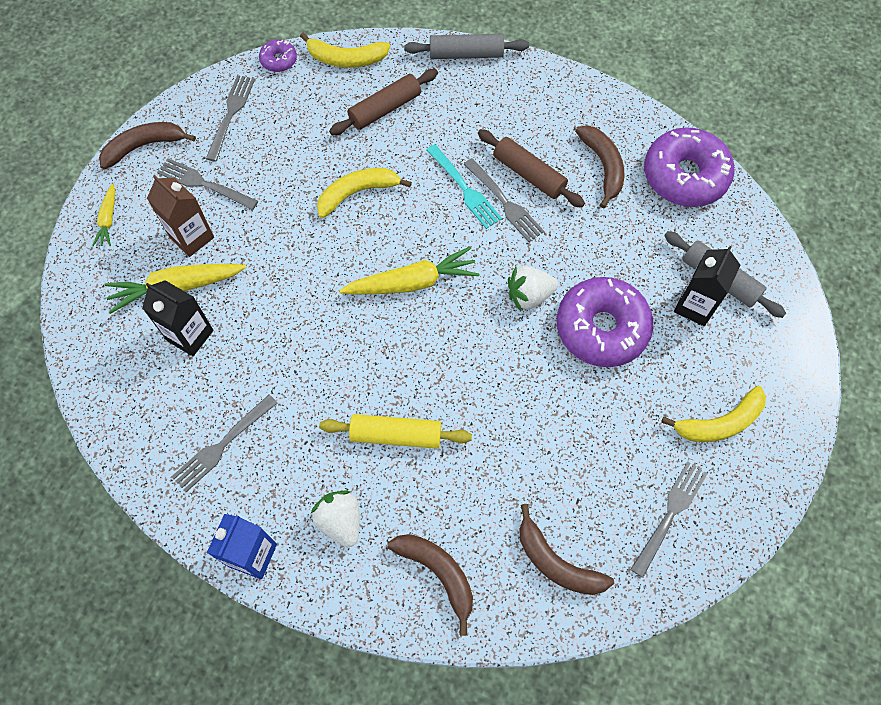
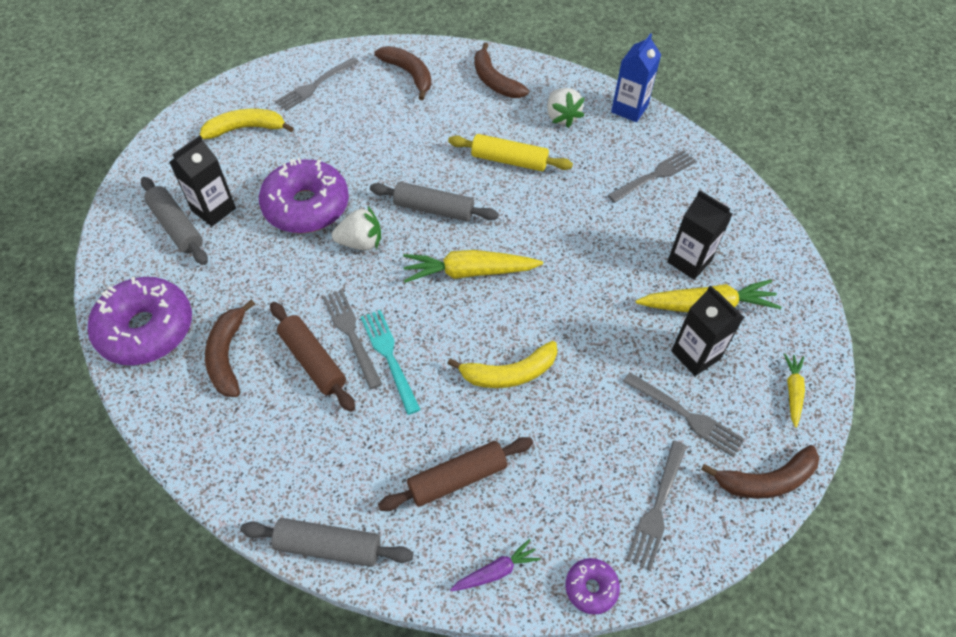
camera: 170 degrees left, 10 degrees down
brown carton [147,175,214,257] -> black carton [671,285,744,376]
yellow banana [300,33,390,67] -> purple carrot [450,539,541,591]
none -> grey rolling pin [370,182,499,221]

